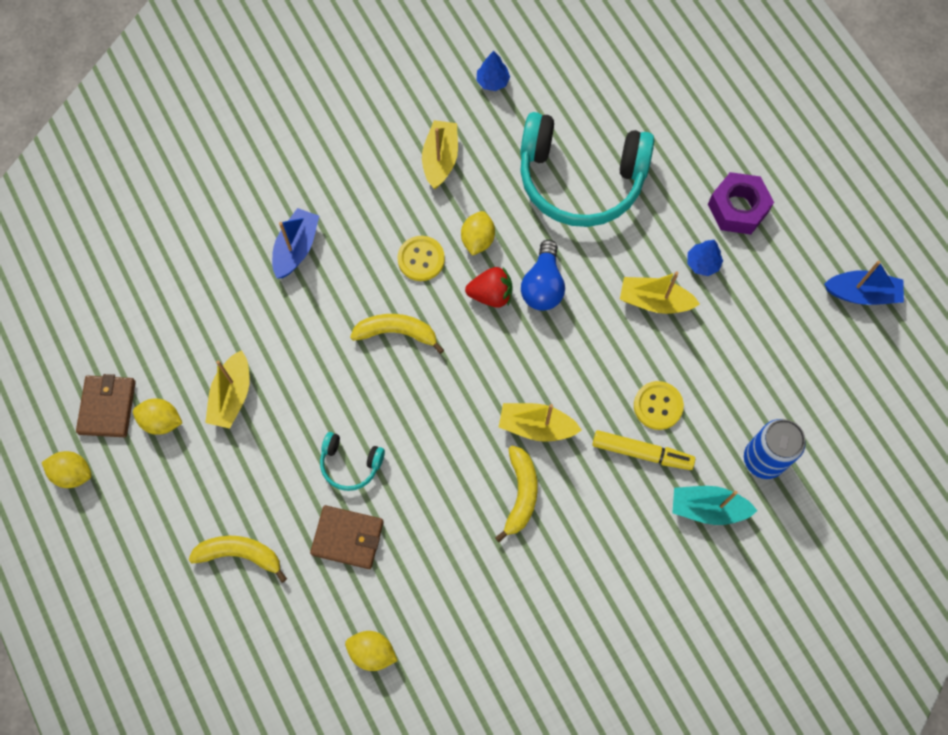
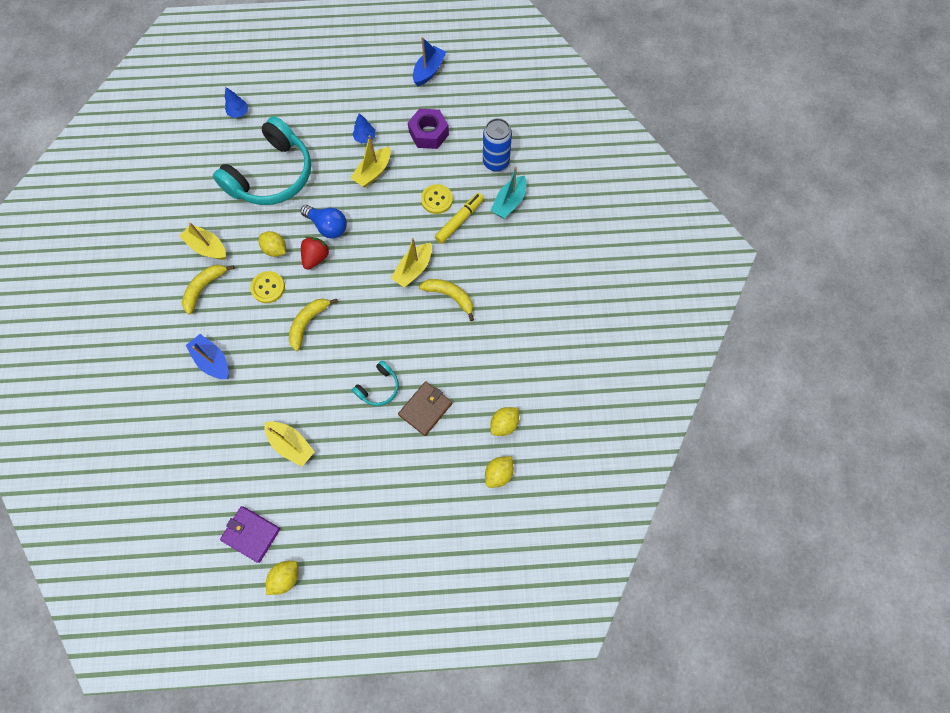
camera: 65 degrees left, 0 degrees up
brown wallet [76,374,136,437] -> purple wallet [220,506,280,563]
yellow lemon [133,398,182,435] -> yellow lemon moved to [485,456,514,488]
yellow banana [188,536,287,583] -> yellow banana moved to [182,265,235,315]
blue tree [477,51,510,91] -> blue tree moved to [225,87,248,118]
purple nut [708,172,774,234] -> purple nut moved to [408,108,449,149]

